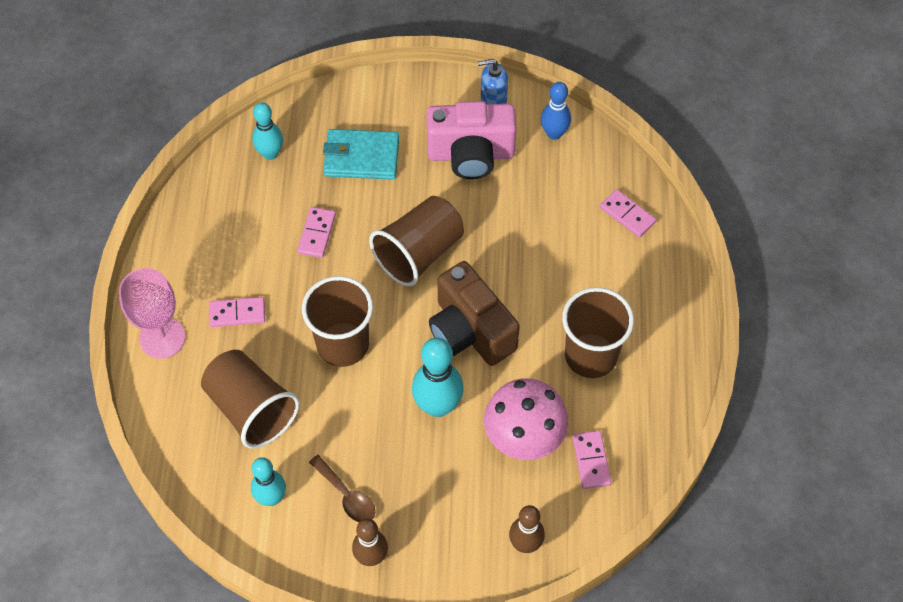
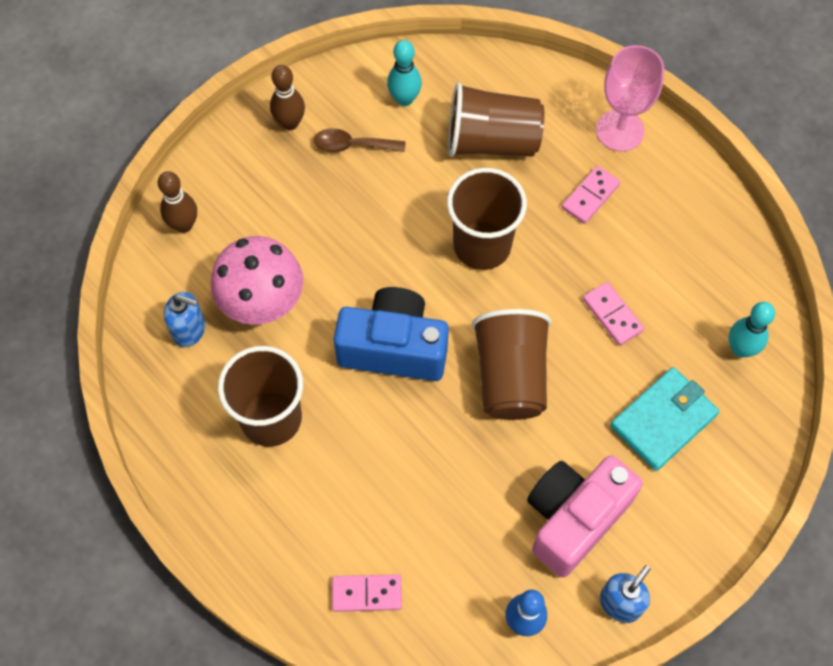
camera: 135 degrees right, 5 degrees up
turquoise bowling pin [412,338,464,417] -> none
brown camera [429,261,520,366] -> blue camera [334,287,449,381]
pink domino [573,430,611,489] -> blue soap dispenser [164,292,205,347]

